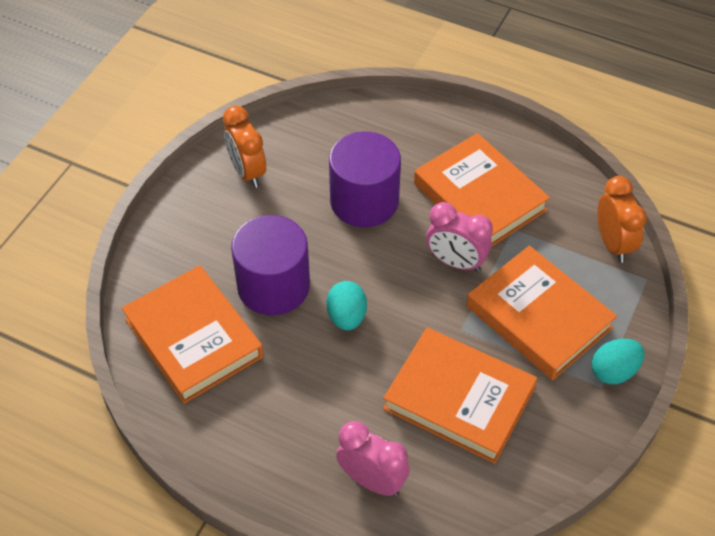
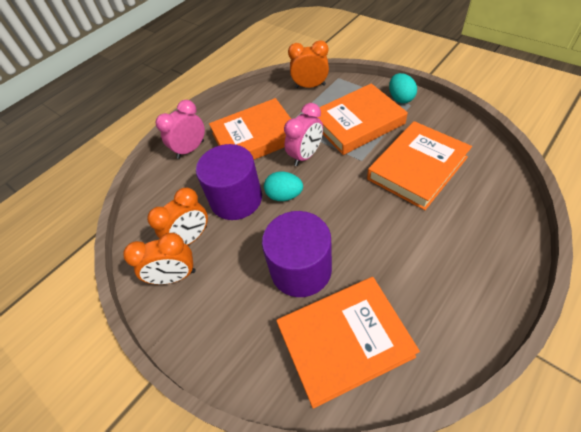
camera: 70 degrees left, 0 degrees up
turquoise egg [326,281,367,330] -> turquoise egg moved to [264,172,303,201]
pink clock [336,421,410,496] -> pink clock moved to [156,100,205,159]
none -> orange clock [147,188,208,245]

